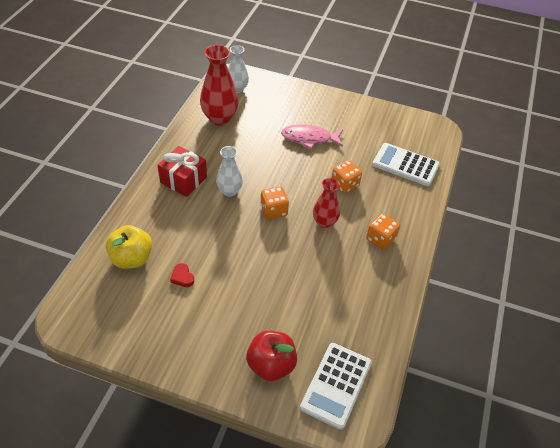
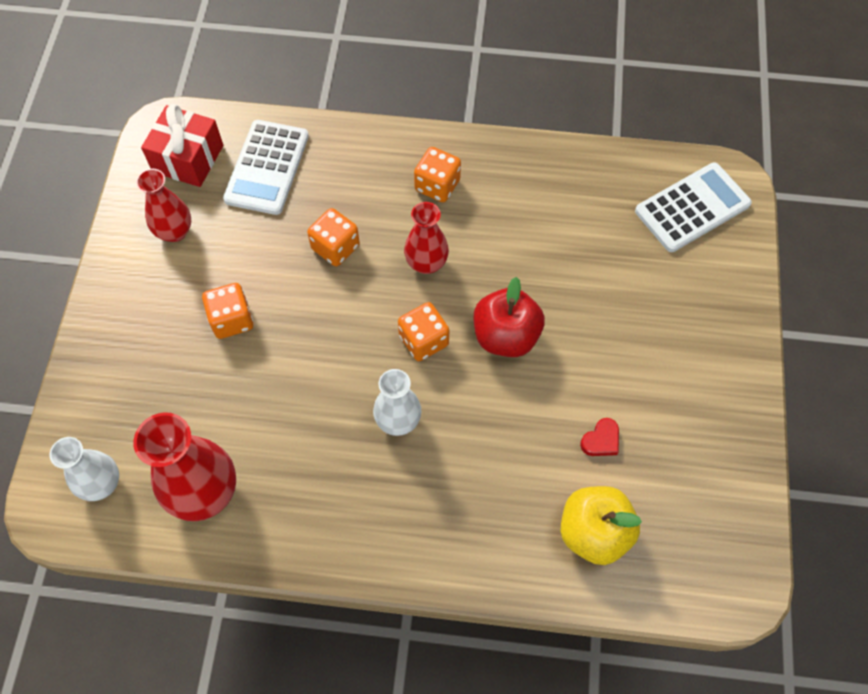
camera: 100 degrees left, 15 degrees up
red gift [157,146,207,197] -> red gift moved to [141,104,223,187]
red apple [246,331,297,381] -> red apple moved to [474,277,545,357]
pink fish [281,124,343,149] -> orange dice [202,283,253,339]
white calculator [300,343,372,430] -> white calculator turned 45 degrees counterclockwise [635,162,752,252]
none -> red vase [136,169,191,242]

